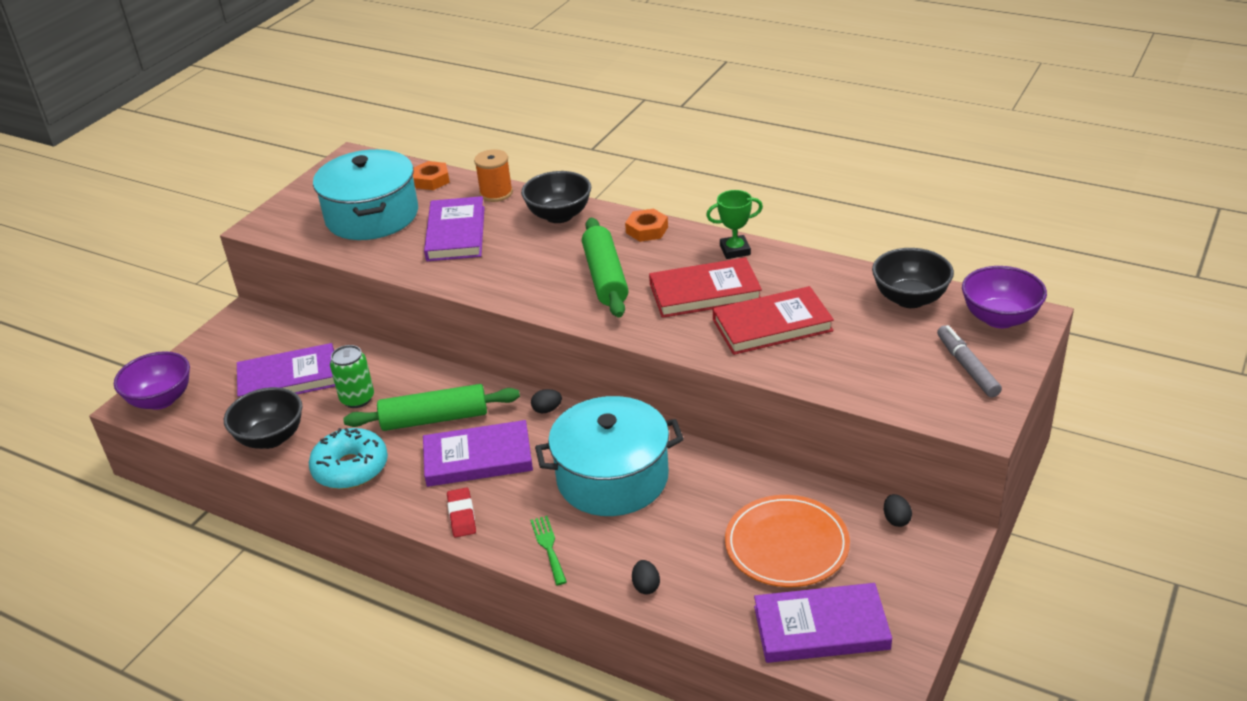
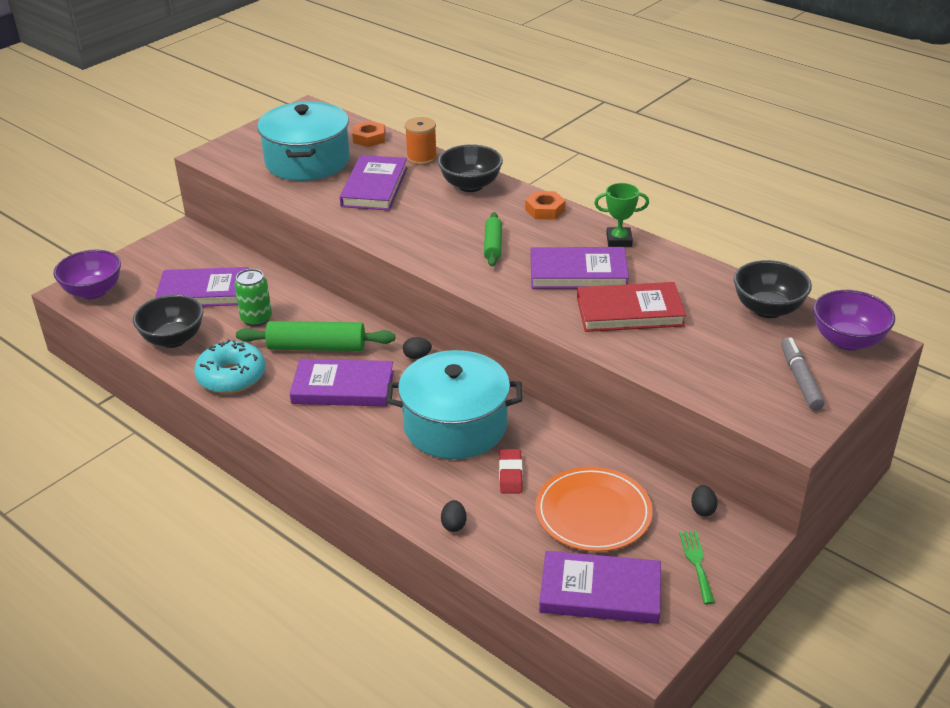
camera: 10 degrees right, 0 degrees up
red eraser [447,487,476,537] -> red eraser moved to [499,449,523,494]
green fork [530,516,567,585] -> green fork moved to [679,531,715,604]
green rolling pin [582,218,629,318] -> green rolling pin [484,212,502,267], size x0.60
red book [649,257,762,318] -> purple book [531,247,629,289]

